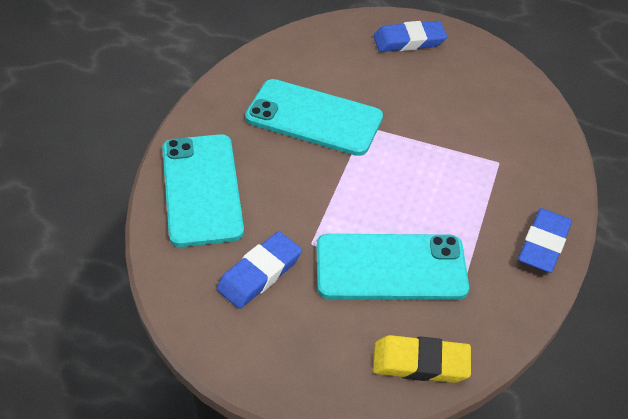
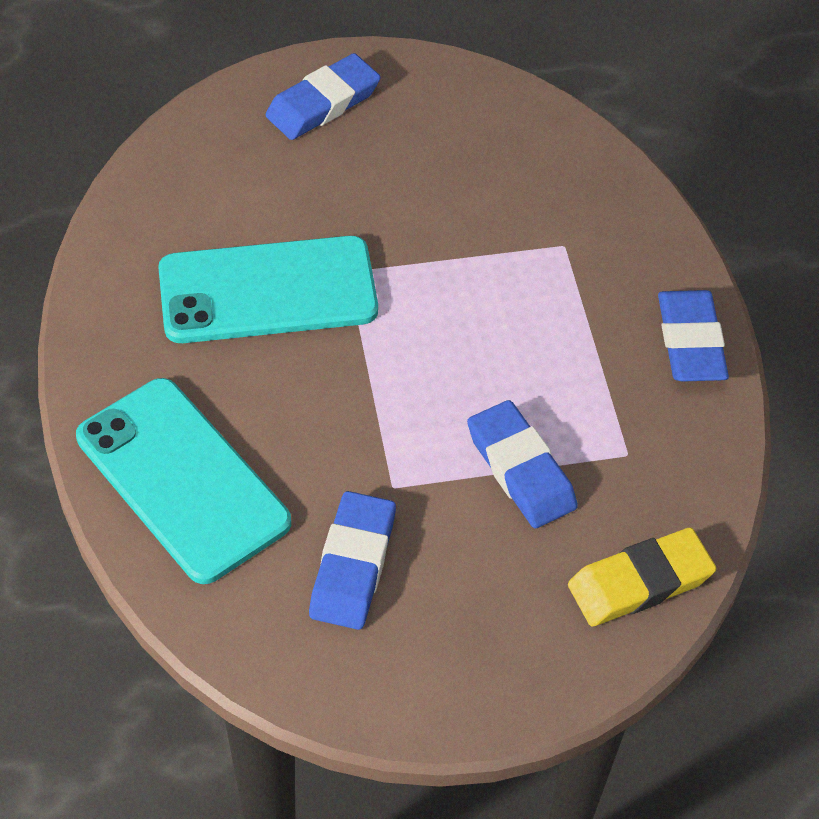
camera: 30 degrees left, 5 degrees up
turquoise phone [317,234,469,300] -> blue eraser [467,400,578,528]

